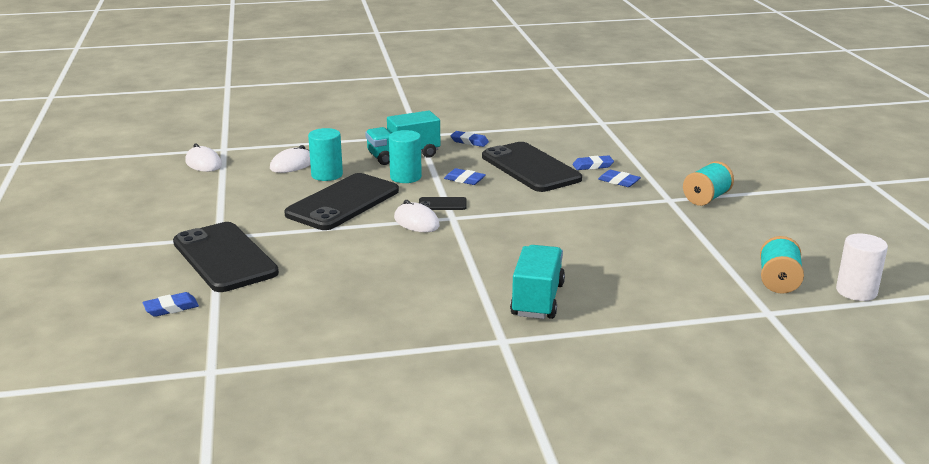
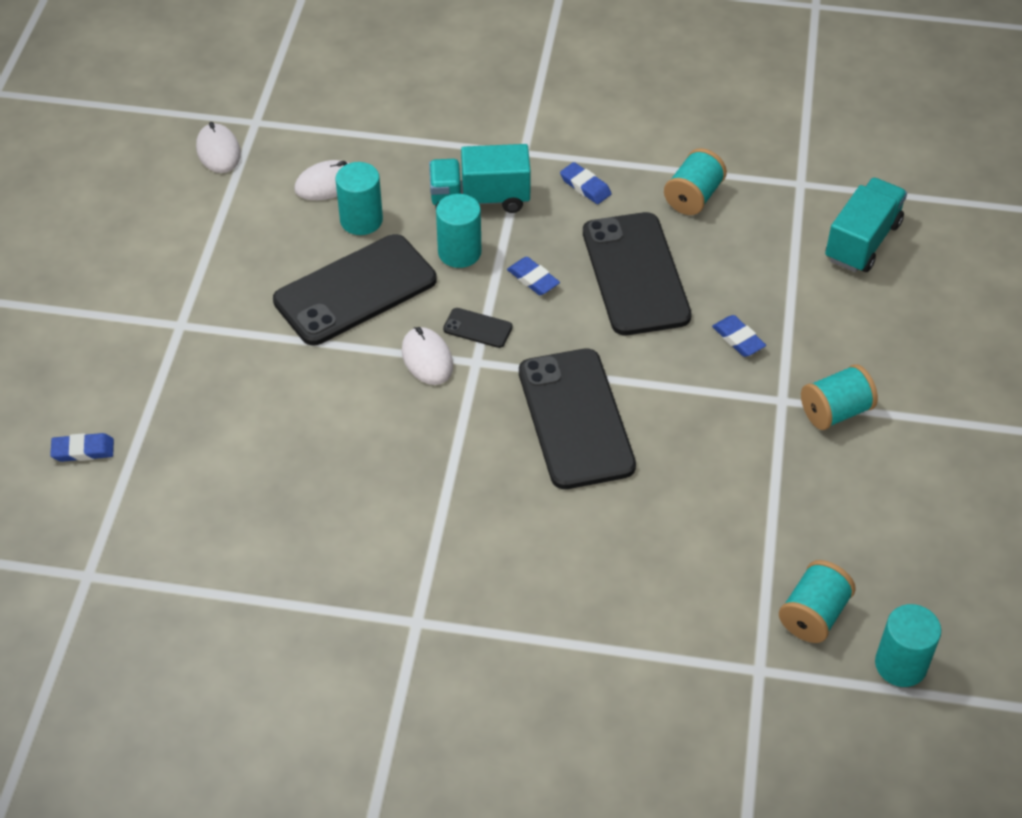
camera: 20 degrees right, 25 degrees up
black phone [173,222,279,292] -> black phone moved to [519,349,636,489]
turquoise truck [510,245,565,319] -> turquoise truck moved to [825,178,907,272]
blue eraser [572,155,614,170] -> none
white cylinder [836,233,888,301] -> turquoise cylinder [875,604,941,687]
none -> turquoise spool [664,148,727,215]

